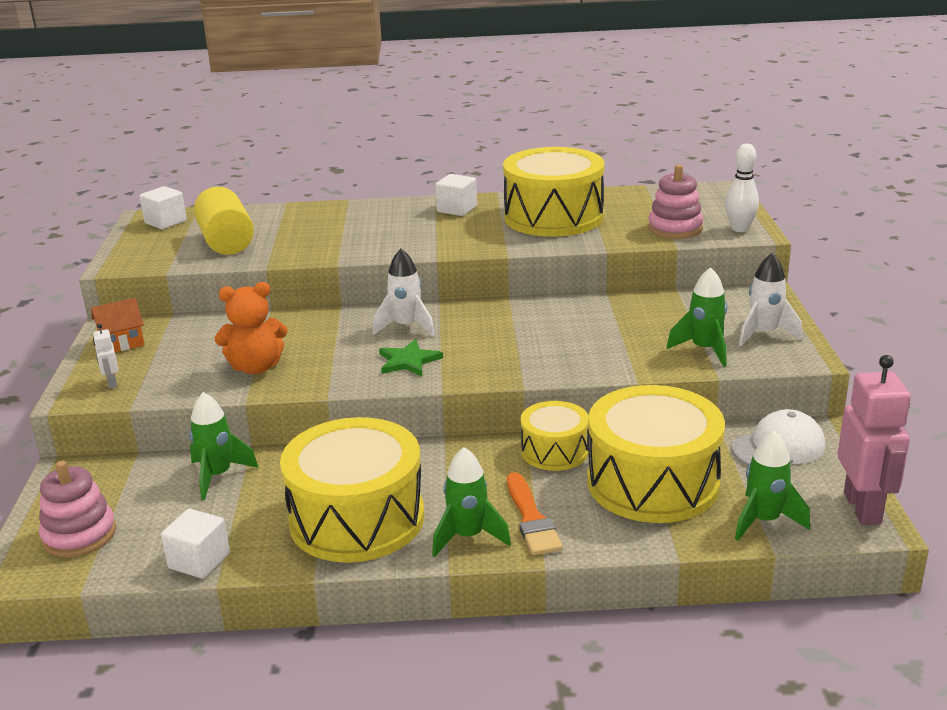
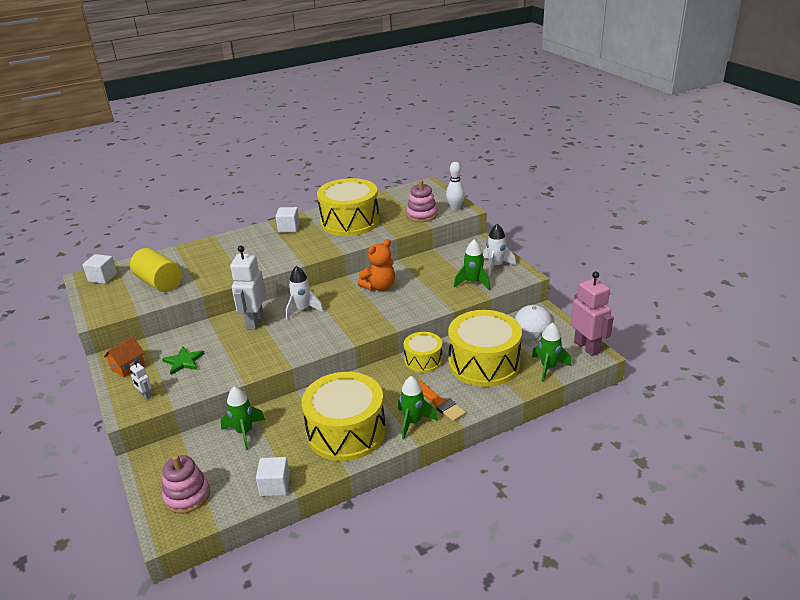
camera: 25 degrees left, 5 degrees up
orange teddy bear [215,282,288,374] -> orange teddy bear moved to [357,239,395,291]
green star [379,339,443,376] -> green star moved to [162,346,205,375]
none -> white robot [230,246,266,330]

